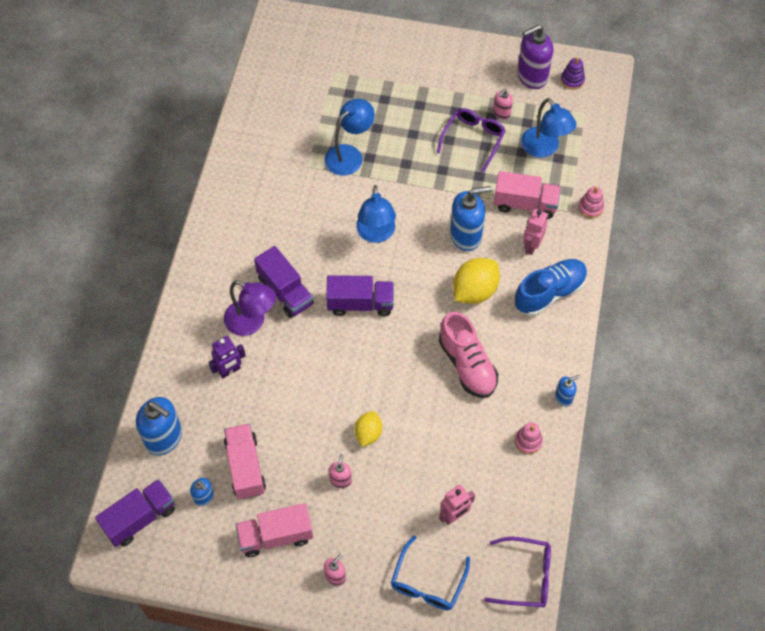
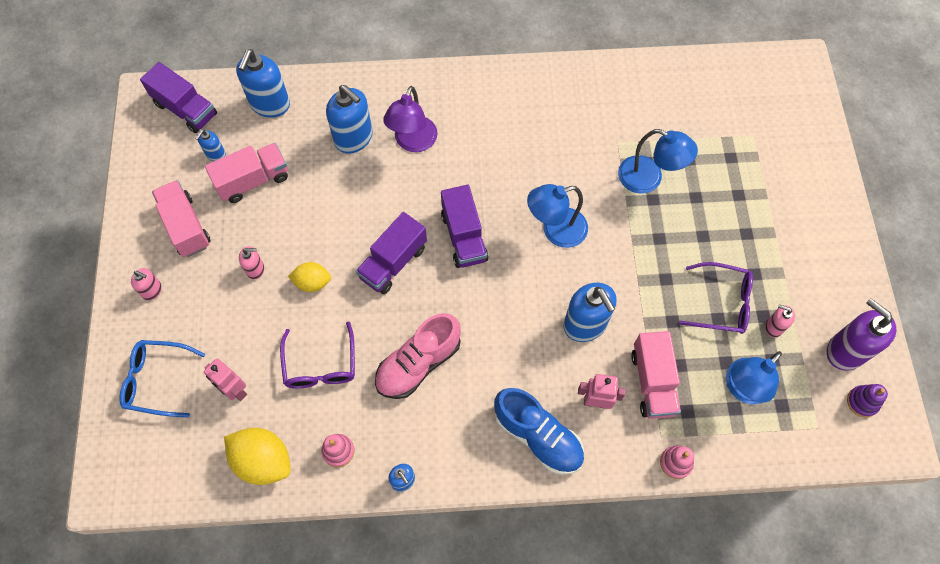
camera: 75 degrees right, 5 degrees up
purple robot [209,336,246,378] -> blue soap dispenser [326,85,373,154]
purple truck [254,246,314,318] -> purple truck moved to [356,212,427,294]
yellow lemon [453,258,500,304] -> yellow lemon moved to [224,428,291,485]
purple glasses [484,537,551,607] -> purple glasses moved to [280,321,355,389]

